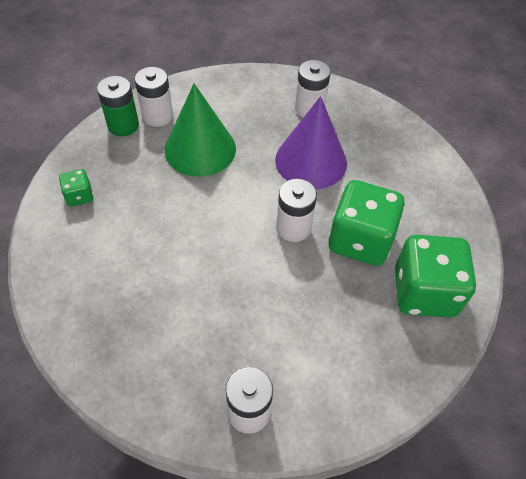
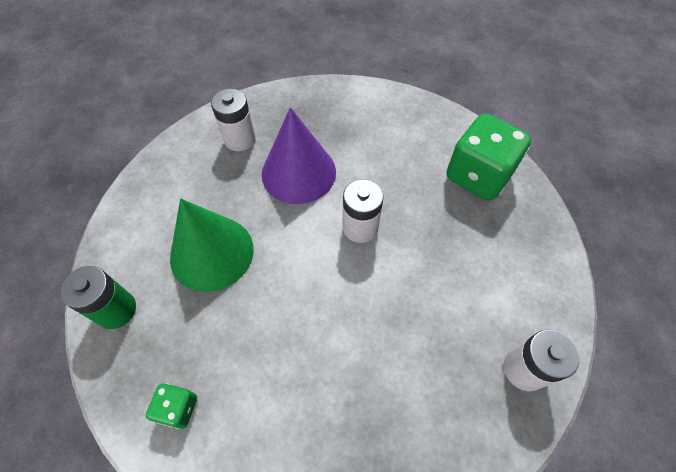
camera: 55 degrees left, 5 degrees up
white battery [135,67,173,127] -> none
green dice [328,180,405,266] -> none

